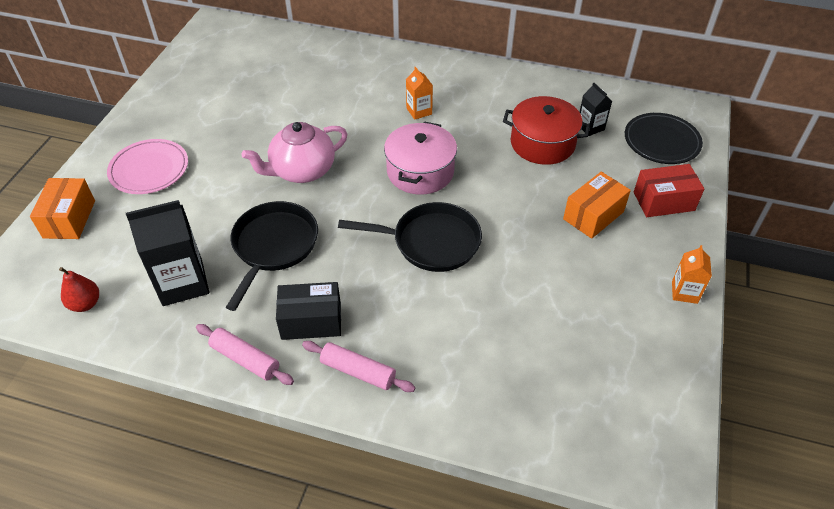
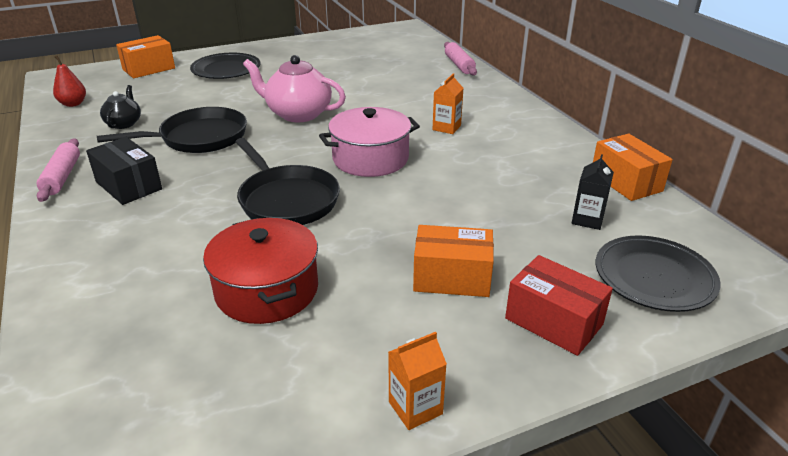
camera: 50 degrees right, 15 degrees down
pink plate [107,139,188,194] -> black plate [190,53,260,79]
black carton [126,200,209,306] -> black teapot [100,85,141,129]
pink rolling pin [302,341,415,392] -> pink rolling pin moved to [444,42,477,75]
red pot [503,96,590,165] -> red pot moved to [203,218,318,324]
none -> orange box [593,134,673,201]

